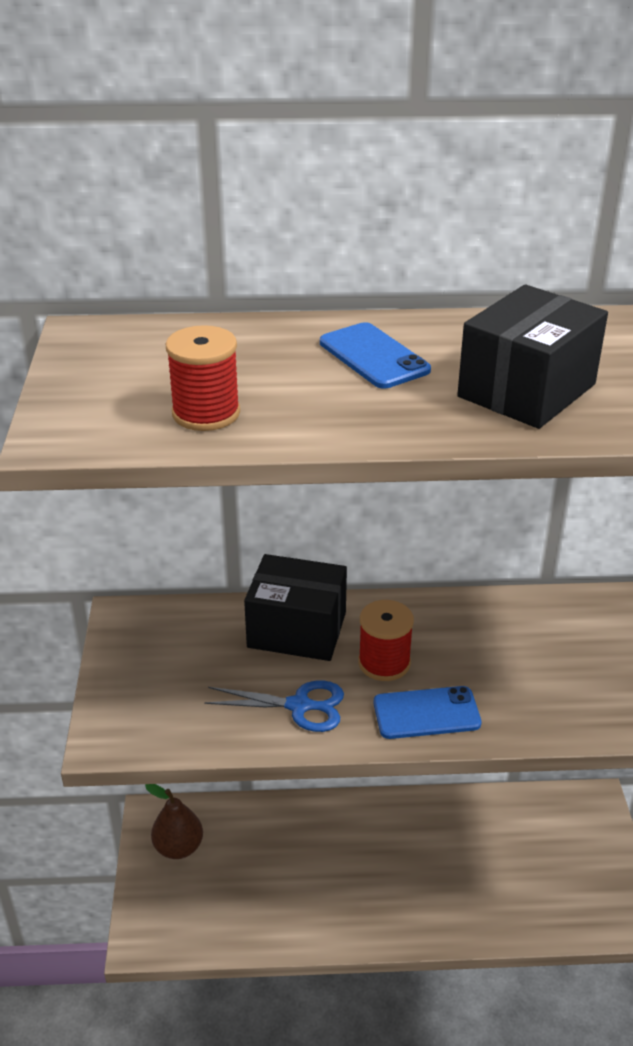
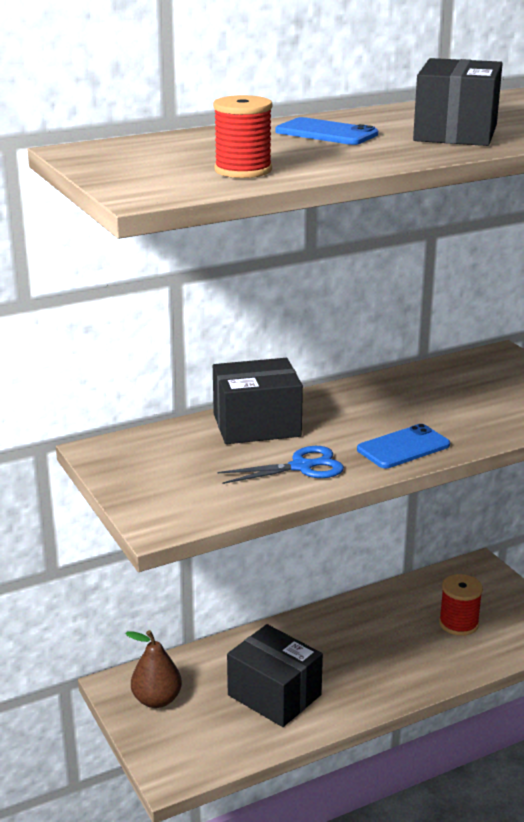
camera: 25 degrees left, 10 degrees down
red spool [358,600,414,681] -> red spool moved to [439,574,483,636]
none -> black box [227,624,323,727]

